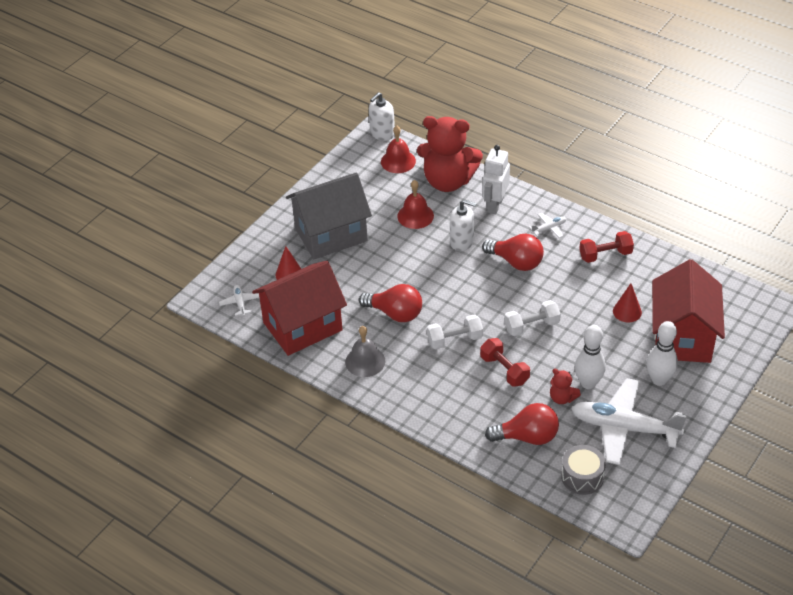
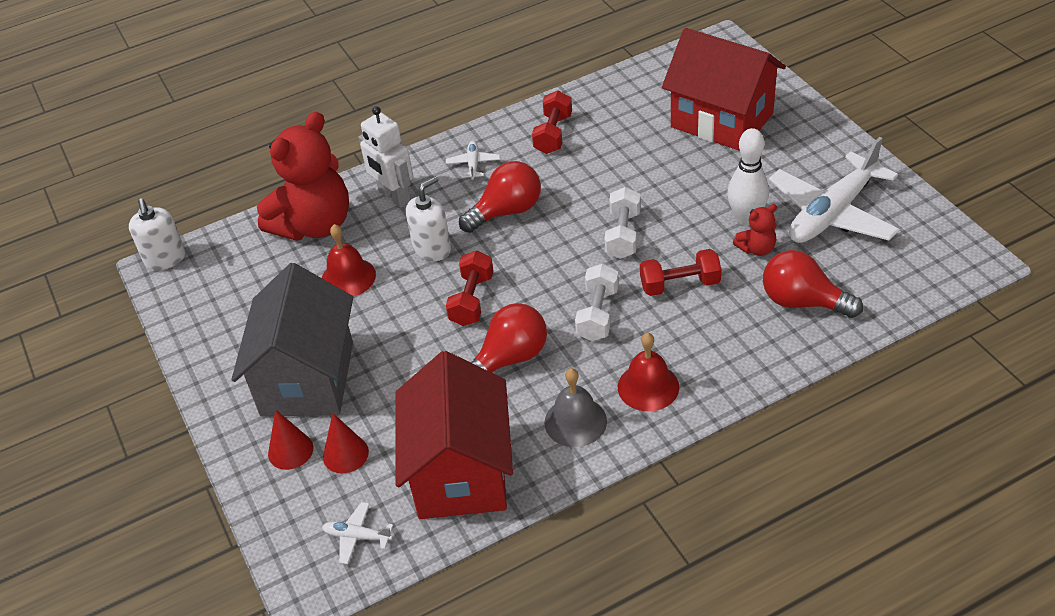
camera: 60 degrees left, 0 degrees up
red bell [381,126,416,173] -> red bell moved to [618,333,679,411]
red light bulb [485,403,559,445] -> red light bulb turned 90 degrees counterclockwise [763,250,863,318]
grey drum [561,445,606,495] -> none
red cone [613,283,642,322] -> red cone moved to [268,410,313,470]
white bowling pin [647,321,678,386] -> none
none -> red dumbbell [446,250,494,326]

